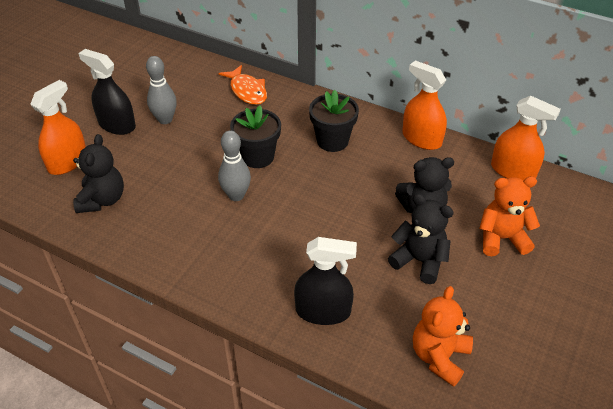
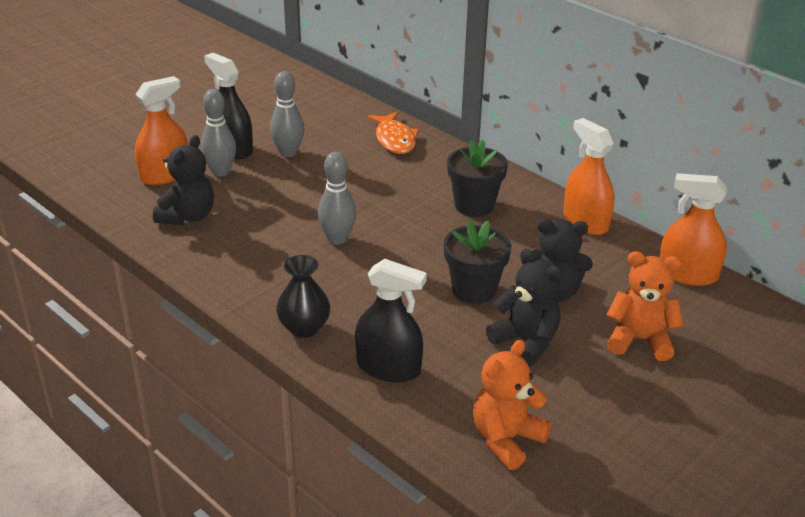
camera: 15 degrees right, 10 degrees down
black flower pot [230,105,281,168] -> black flower pot moved to [444,220,511,304]
orange spray bottle [491,96,561,181] -> orange spray bottle turned 150 degrees clockwise [660,173,727,286]
none -> grey bowling pin [201,89,236,177]
none -> black vase [276,255,330,338]

